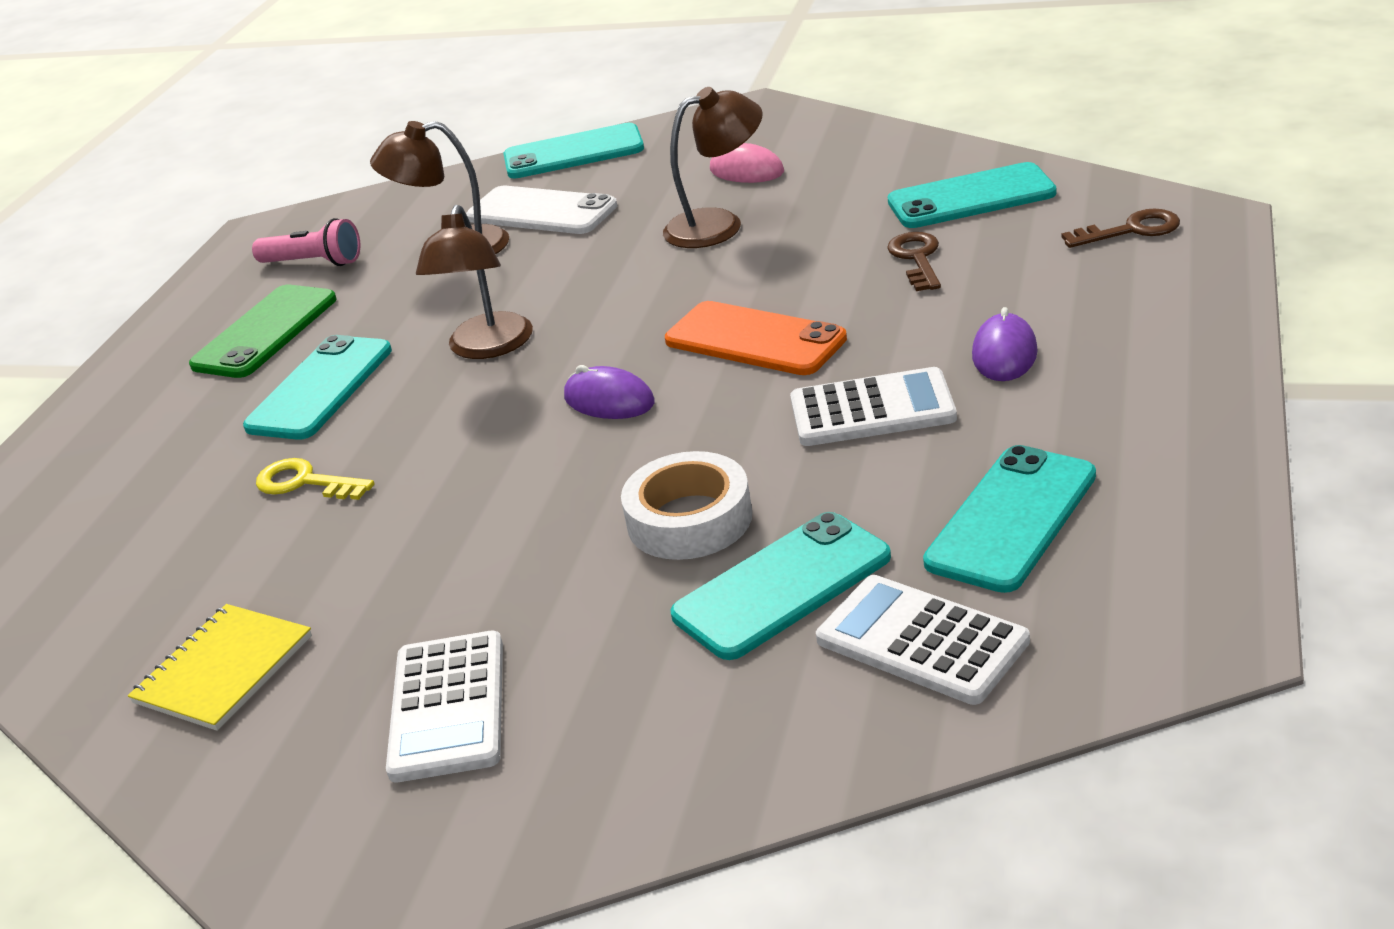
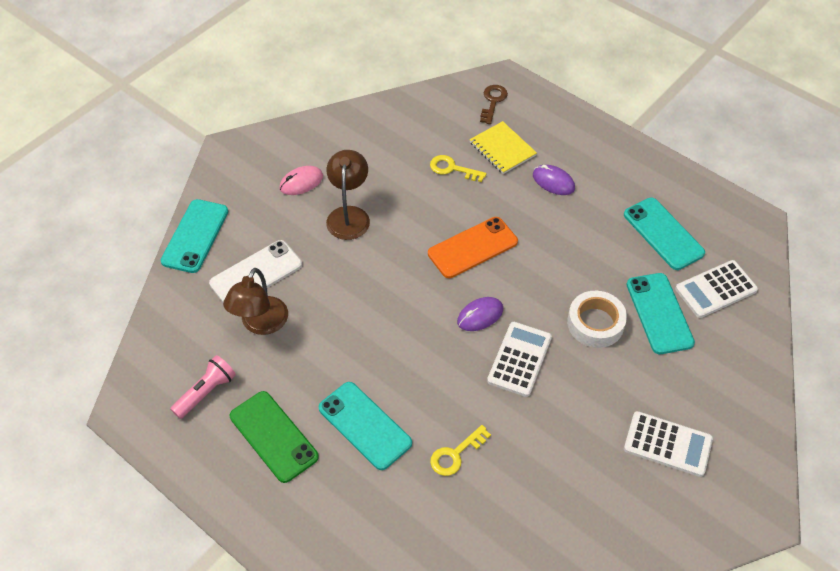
camera: 70 degrees left, 20 degrees up
yellow notebook [128,604,312,731] -> yellow notebook moved to [469,121,537,174]
brown lamp [416,205,533,359] -> none
white calculator [790,367,957,446] -> white calculator moved to [487,322,552,397]
turquoise phone [887,162,1057,228] -> none
brown key [887,232,941,291] -> yellow key [430,155,487,182]

